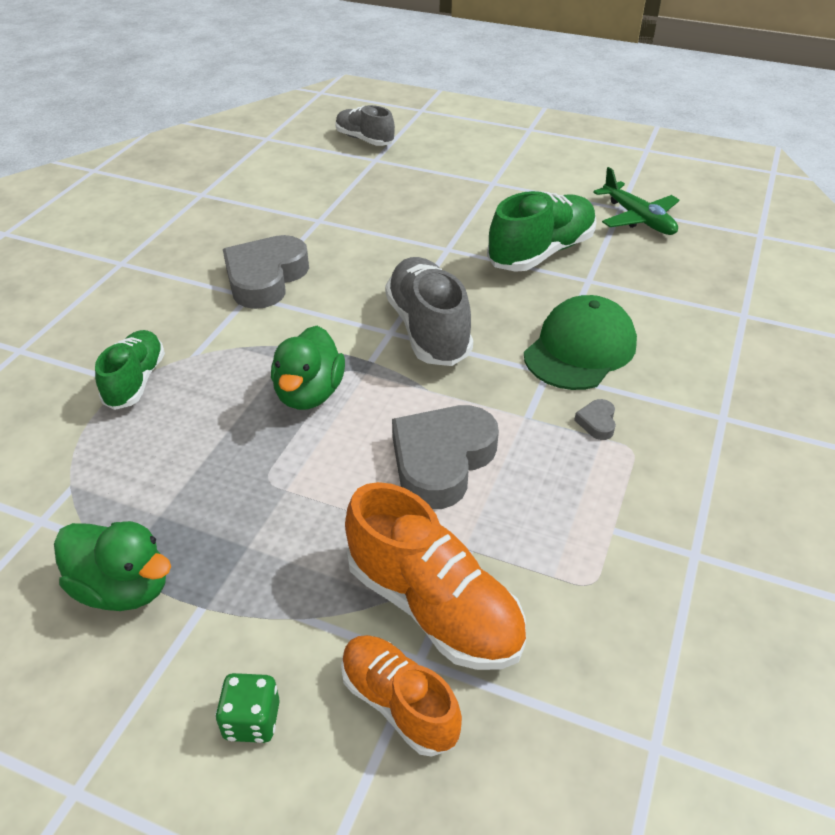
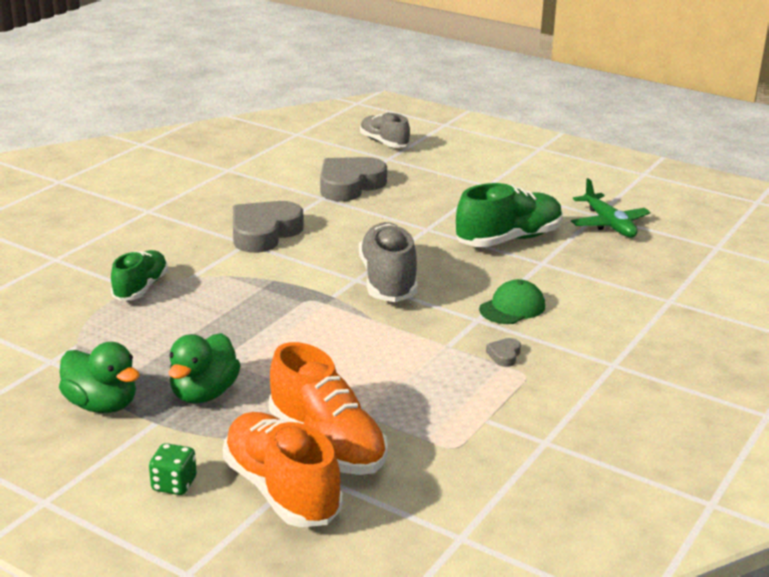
camera: 10 degrees right, 15 degrees down
green duck [271,326,345,410] -> green duck moved to [169,333,241,404]
orange shoe [341,635,462,757] -> orange shoe [223,412,343,527], size x1.56
grey heart [392,405,499,509] -> grey heart moved to [320,157,387,202]
green cap [524,295,637,390] -> green cap [479,279,545,324], size x0.64

